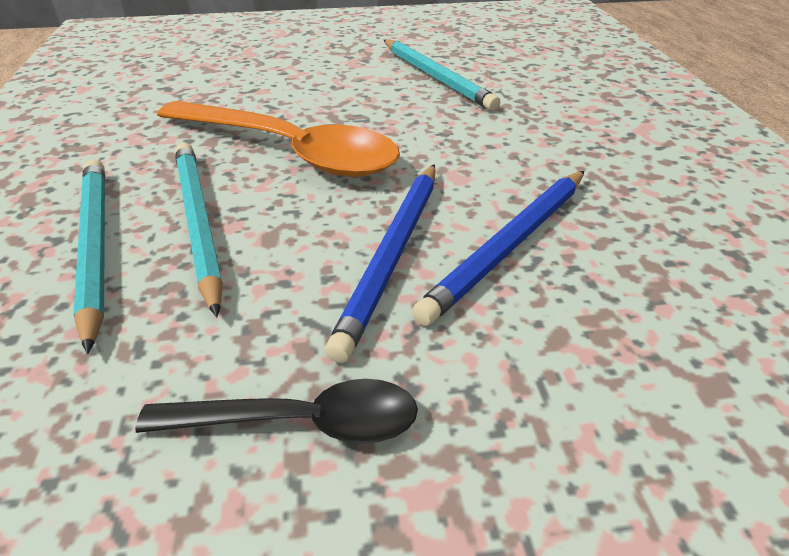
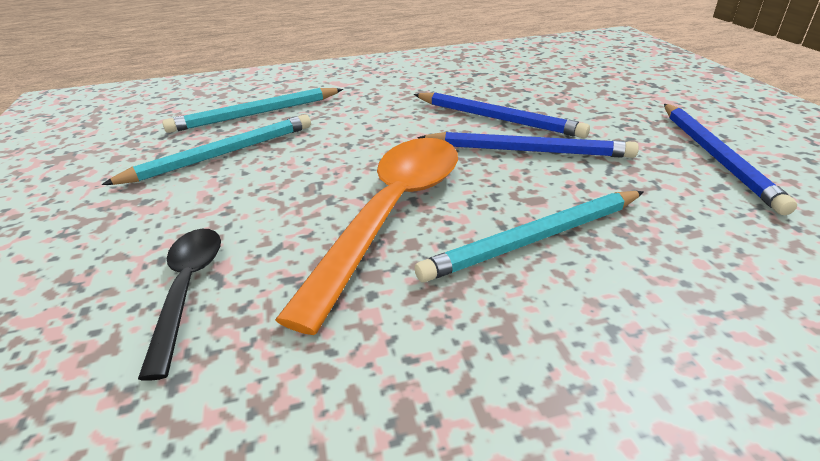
camera: 95 degrees left, 5 degrees down
turquoise pencil [73,160,105,354] -> turquoise pencil moved to [162,88,343,133]
black spoon [135,379,418,444] -> black spoon moved to [138,229,221,381]
none -> blue pencil [664,104,797,215]

